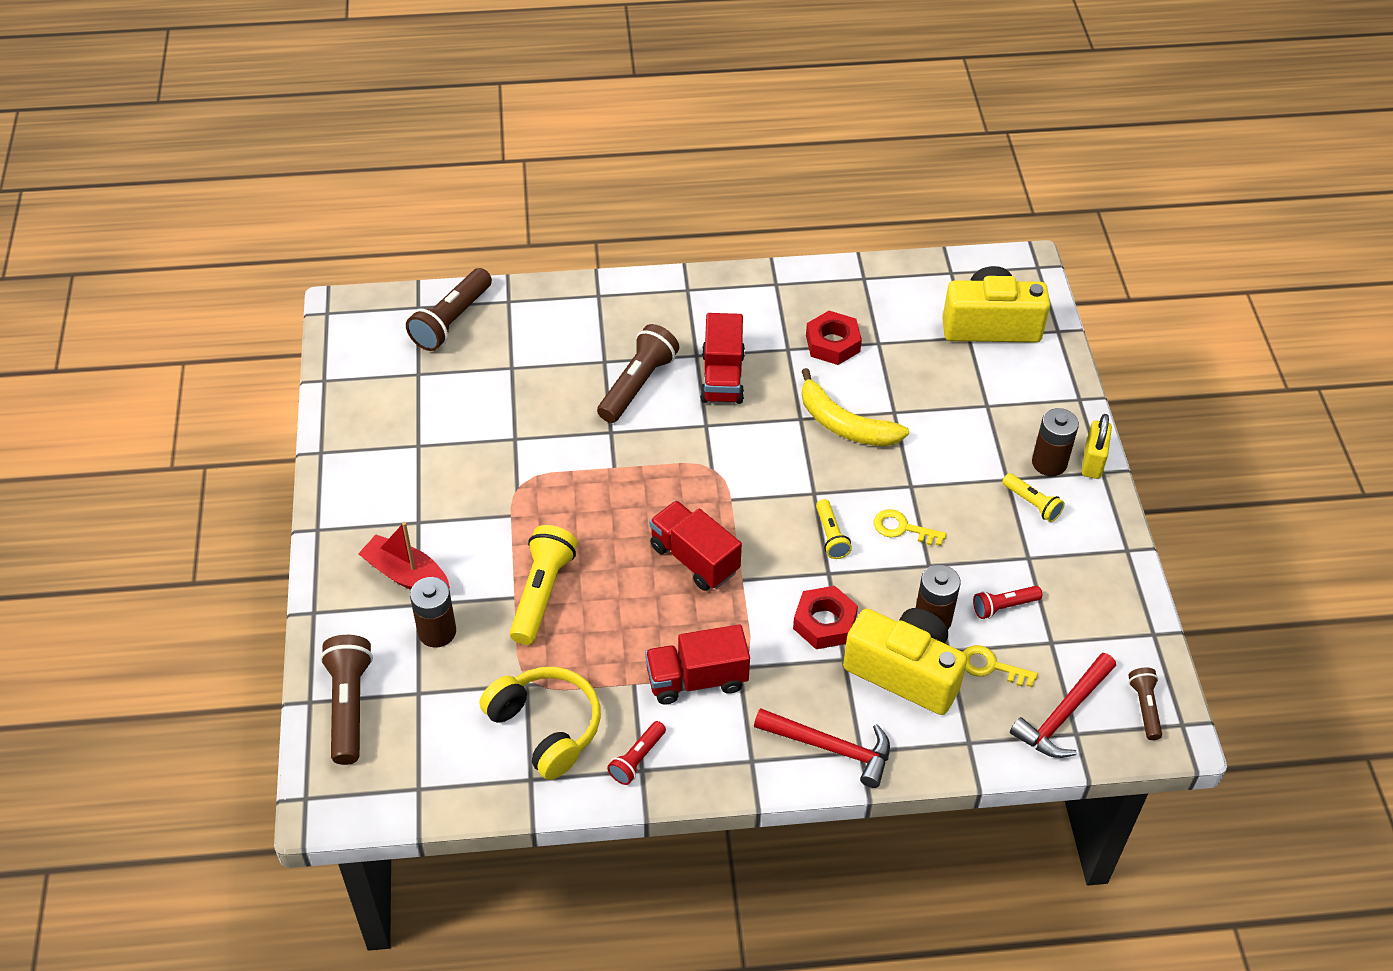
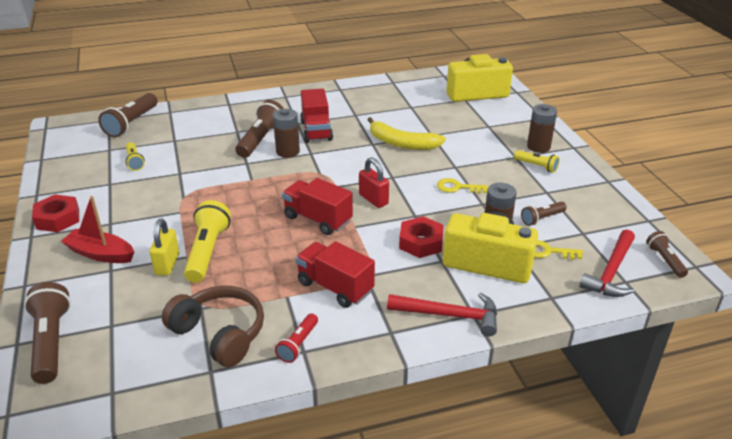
camera: 10 degrees left, 15 degrees down
brown battery [410,577,456,648] -> brown battery moved to [273,109,300,158]
yellow headphones [480,667,601,780] -> brown headphones [162,286,264,367]
red truck [645,624,750,705] -> red truck turned 60 degrees clockwise [296,241,375,308]
red nut [806,311,862,365] -> red nut moved to [32,194,79,232]
yellow flashlight [816,499,852,559] -> yellow flashlight moved to [126,142,145,171]
red flashlight [973,586,1042,619] -> brown flashlight [521,202,567,226]
yellow padlock [1082,414,1112,479] -> yellow padlock moved to [150,219,179,276]
none -> red padlock [359,157,389,208]

